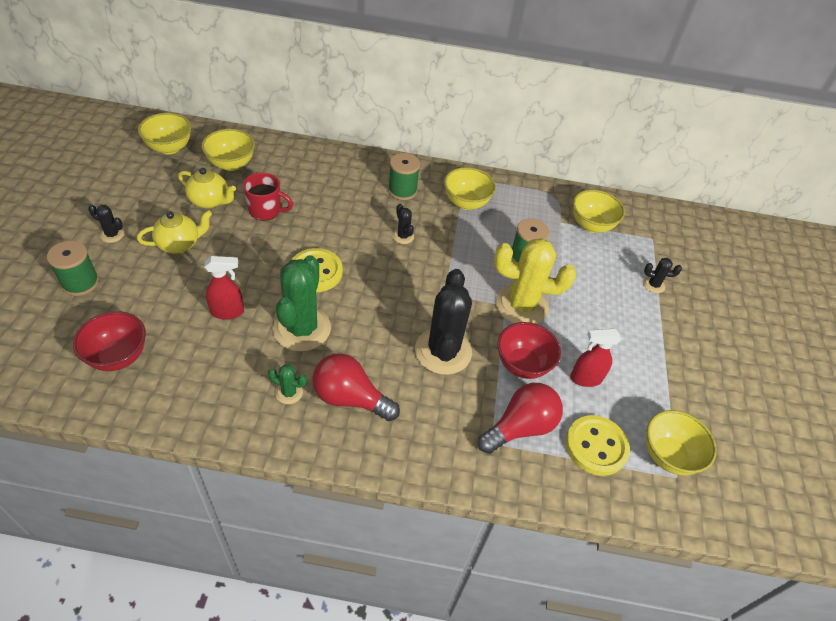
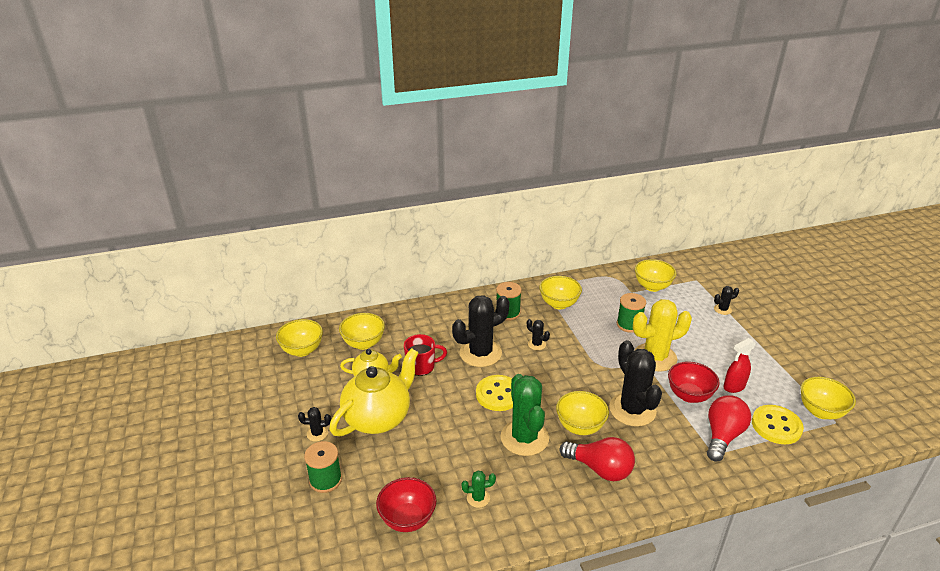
camera: 20 degrees left, 15 degrees down
yellow teapot [137,210,212,254] -> yellow teapot [329,348,419,436], size x1.77
red spray bottle [204,256,244,320] -> none
green cactus [268,365,307,404] -> green cactus moved to [461,471,496,508]
red light bulb [312,353,400,421] -> red light bulb turned 150 degrees counterclockwise [560,437,635,481]
none -> black cactus [452,295,509,367]
none -> yellow bowl [556,391,609,435]

